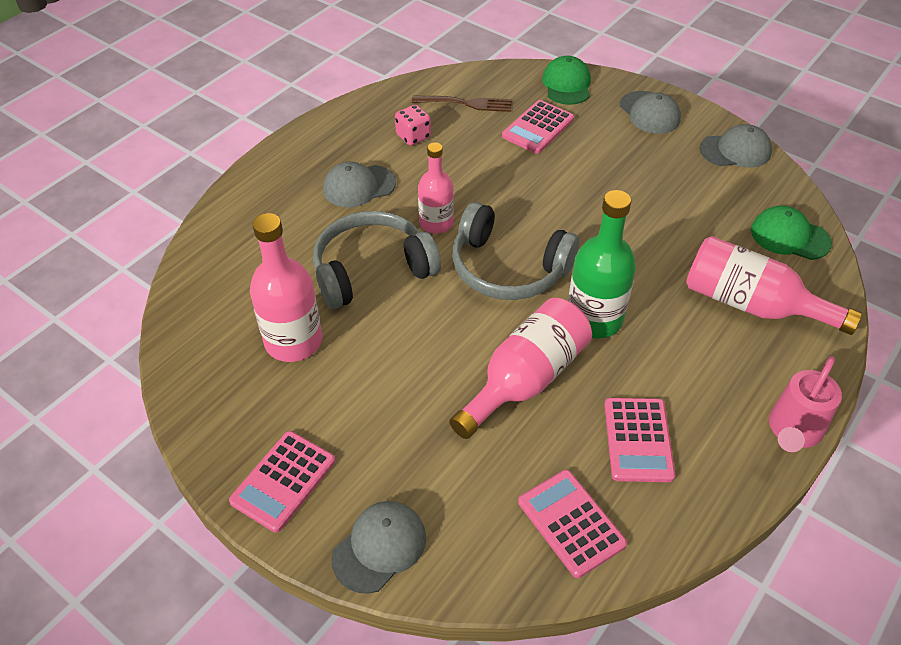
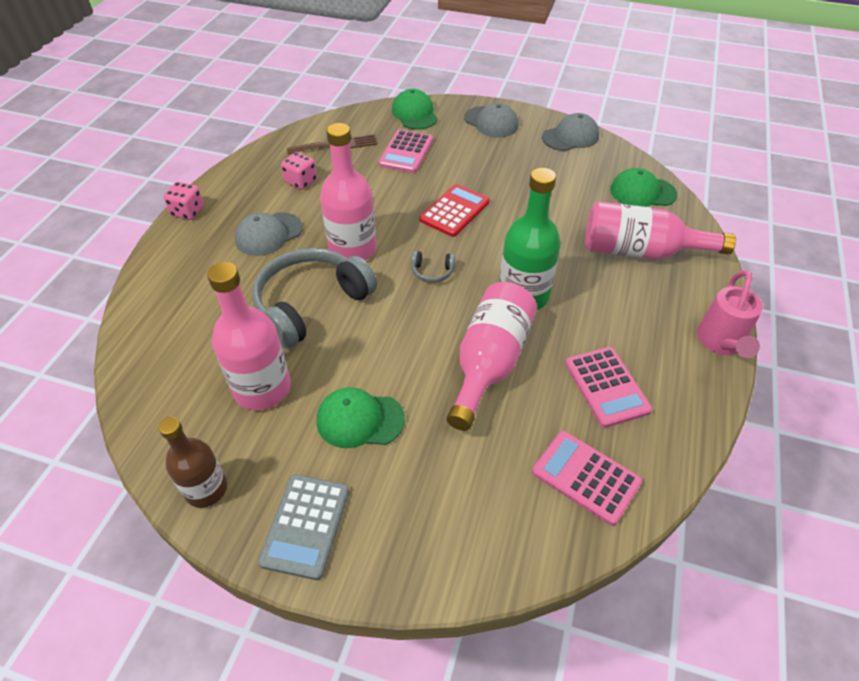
camera: 20 degrees left, 0 degrees up
pink calculator [229,431,335,533] -> grey calculator [258,474,349,580]
grey cap [331,501,426,594] -> none
pink bottle [418,142,454,234] -> pink bottle [320,123,377,260], size x1.52
grey headphones [452,202,579,300] -> grey headphones [411,251,455,283], size x0.40
none -> brown bottle [159,417,227,508]
none -> pink dice [164,182,204,220]
none -> green cap [317,387,405,448]
none -> red calculator [419,184,490,237]

